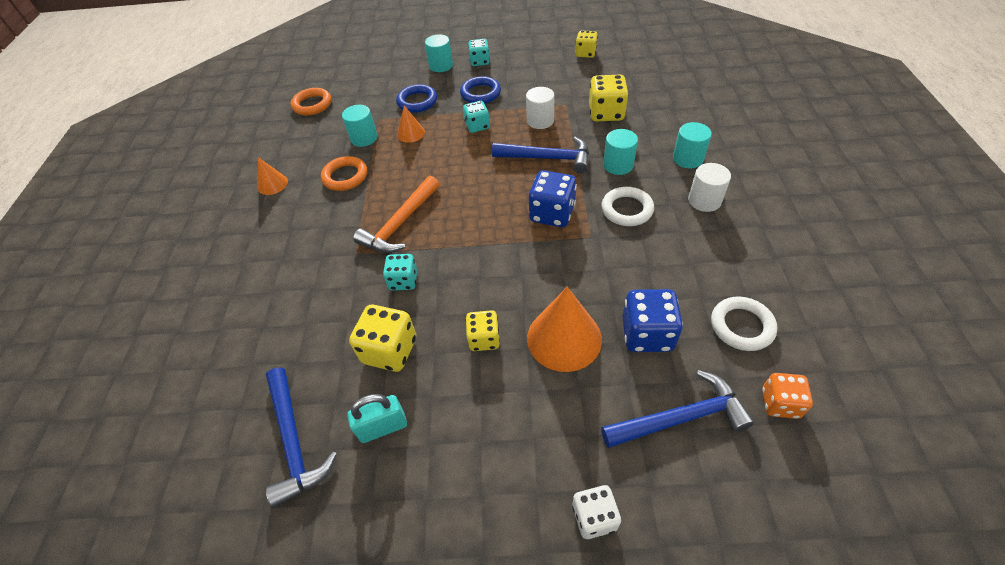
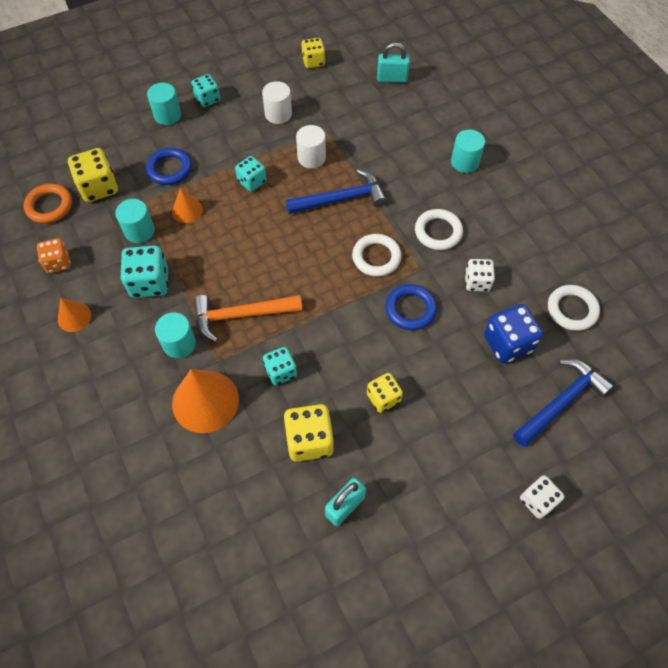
camera: 30 degrees left, 10 degrees up
blue hammer [266,368,337,508] -> none
orange ring [321,156,367,191] -> turquoise dice [120,245,168,298]
orange hammer [353,176,439,253] -> orange hammer turned 75 degrees clockwise [193,295,302,342]
blue ring [460,76,501,104] -> blue ring moved to [385,284,437,330]
orange cone [527,287,602,372] -> orange cone moved to [172,369,239,433]
blue dice [529,170,577,227] -> white ring [352,234,402,277]
yellow dice [589,74,629,121] -> yellow dice moved to [68,148,118,202]
turquoise cylinder [603,129,638,175] -> turquoise cylinder moved to [155,312,196,358]
white cylinder [688,163,731,212] -> white cylinder moved to [262,81,292,124]
orange dice [762,373,813,419] -> orange dice moved to [37,238,71,273]
none -> turquoise padlock [377,42,410,82]
none -> white dice [465,259,495,292]

